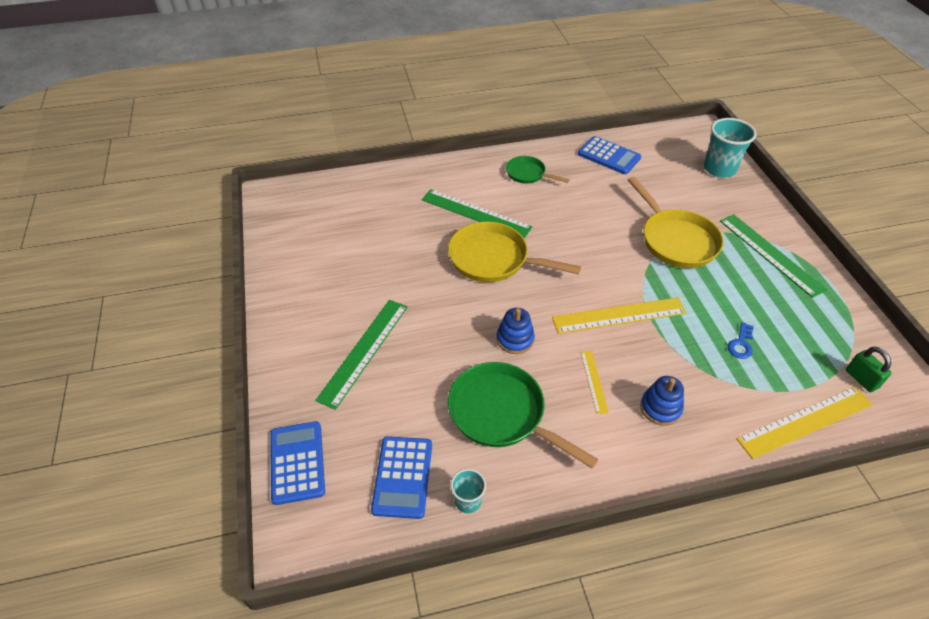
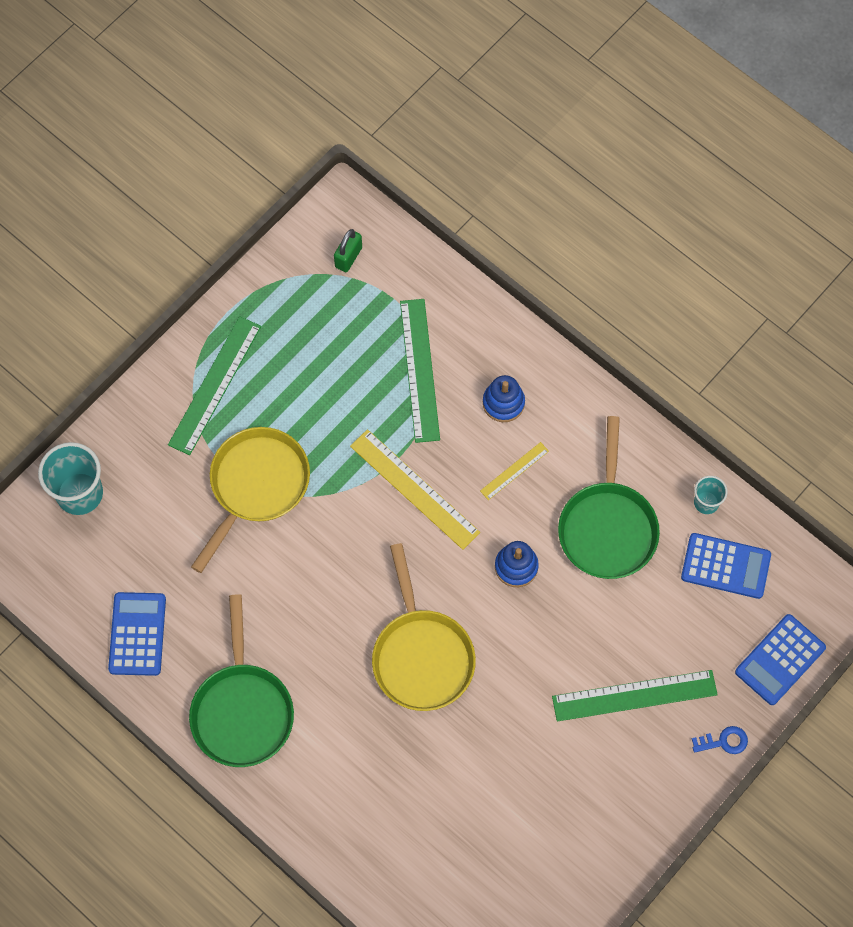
camera: 125 degrees left, 20 degrees up
blue calculator [371,436,432,519] -> blue calculator turned 45 degrees clockwise [681,533,771,599]
green ruler [422,189,533,238] -> green ruler moved to [400,299,440,443]
green pan [506,156,570,184] -> green pan [189,594,294,767], size x1.76
blue key [728,322,754,359] -> blue key moved to [692,726,748,754]
yellow ruler [736,387,873,459] -> none

